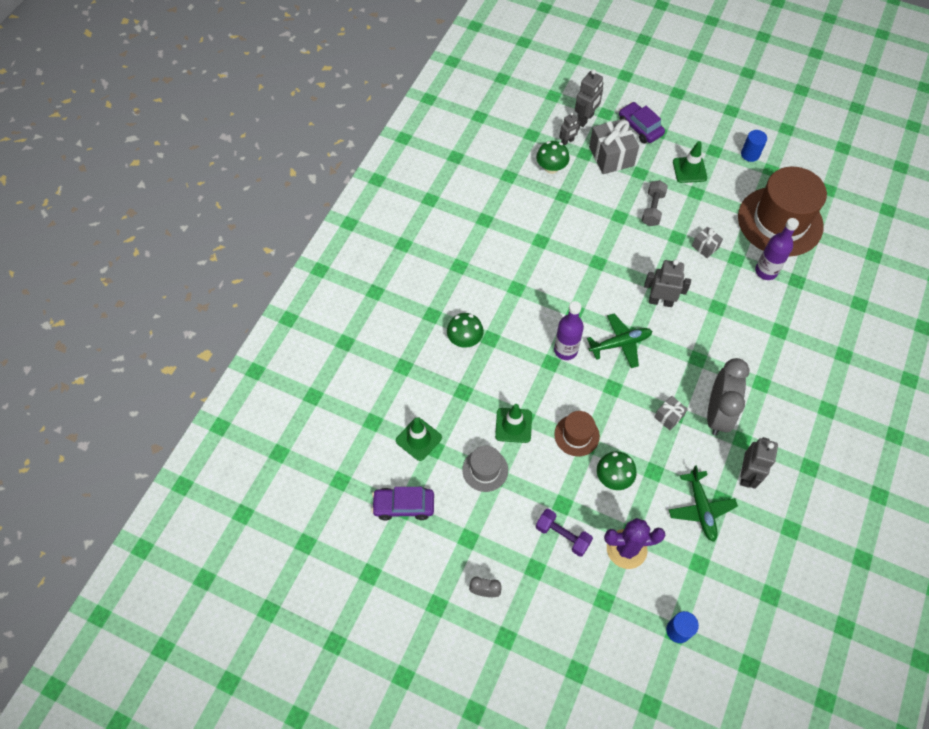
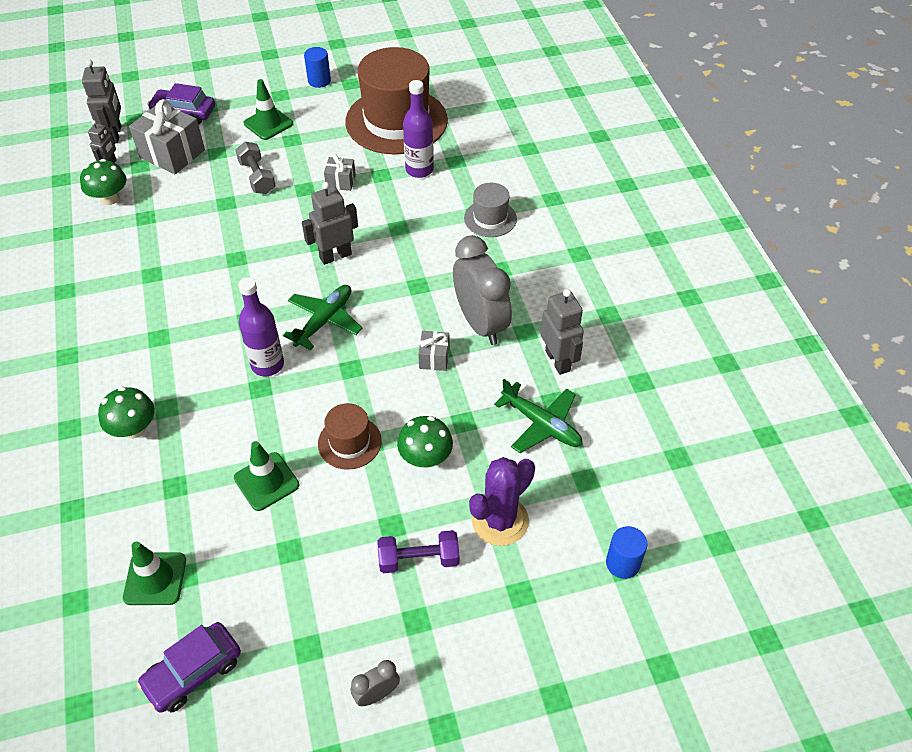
camera: 40 degrees left, 10 degrees down
grey hat [462,446,508,492] -> grey hat moved to [464,183,517,237]

